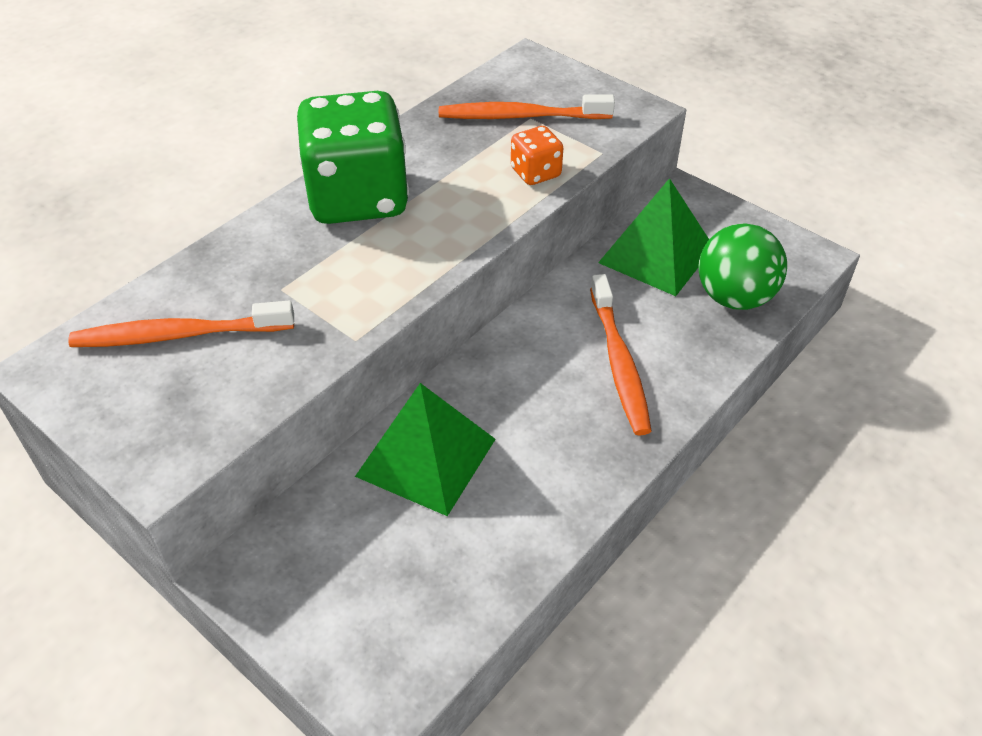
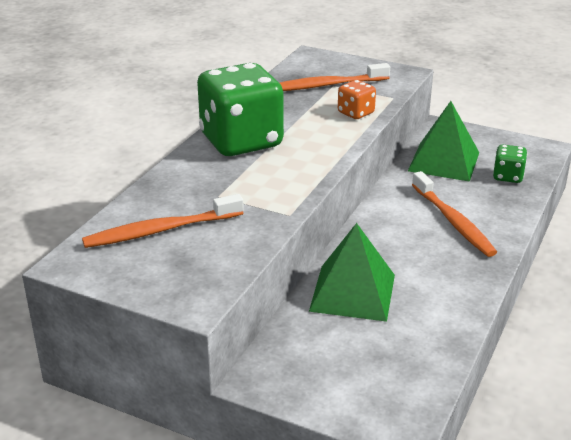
camera: 15 degrees left, 15 degrees down
green ball [698,223,787,310] -> green dice [493,144,527,183]

